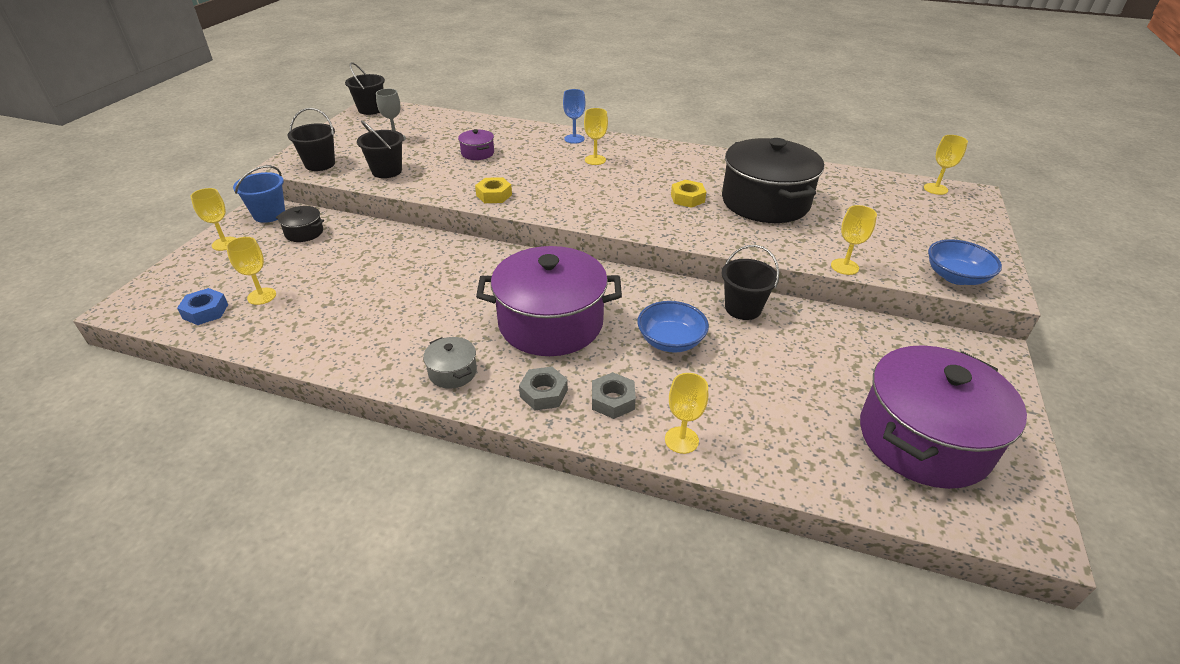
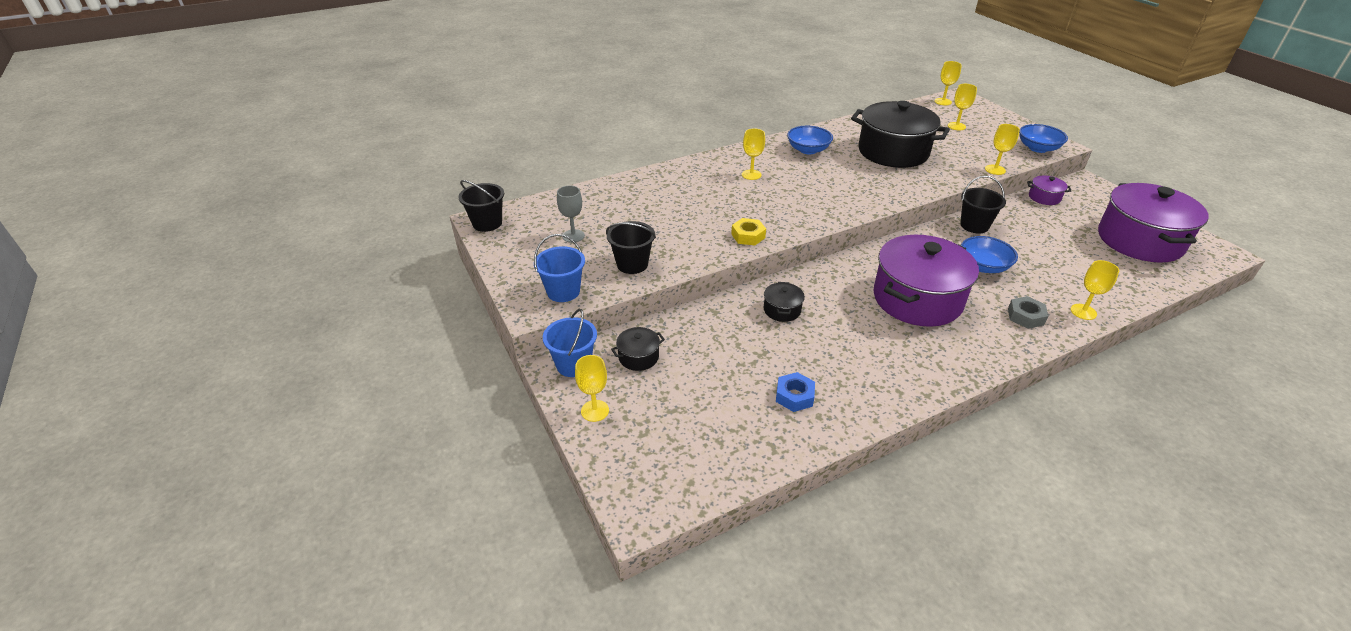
camera: 45 degrees left, 0 degrees up
blue nut [177,288,228,325] -> blue nut moved to [776,372,815,412]
yellow goblet [226,237,276,305] -> yellow goblet moved to [948,84,977,130]
black bucket [288,108,335,171] -> blue bucket [534,234,585,302]
grey pot [423,337,477,389] -> none
purple pot [458,129,494,160] -> purple pot moved to [1027,176,1071,205]
grey nut [519,367,568,410] -> none
blue goblet [563,89,585,144] -> none
yellow nut [671,180,706,208] -> none
none -> black pot [764,282,805,322]
none -> blue bowl [787,126,833,154]

